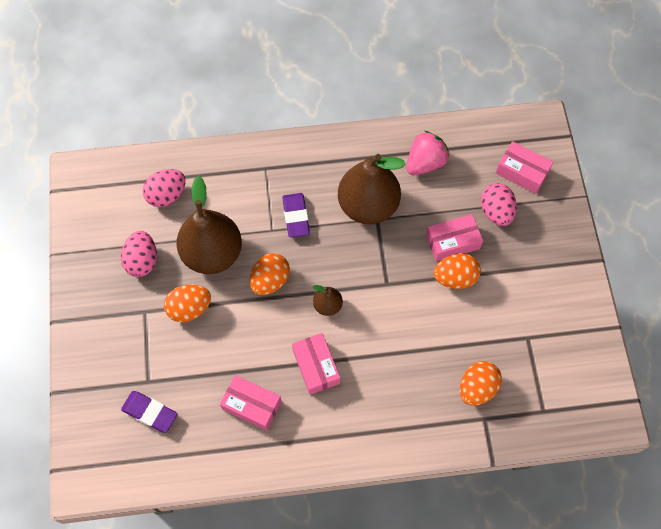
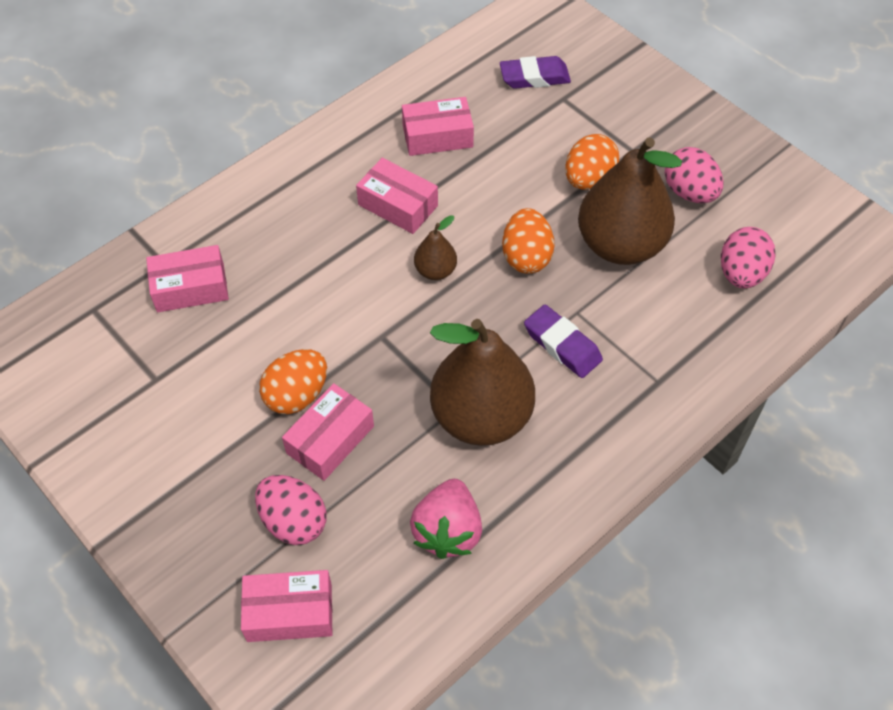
camera: 145 degrees right, 10 degrees down
orange egg [460,361,502,406] -> pink box [146,245,229,312]

